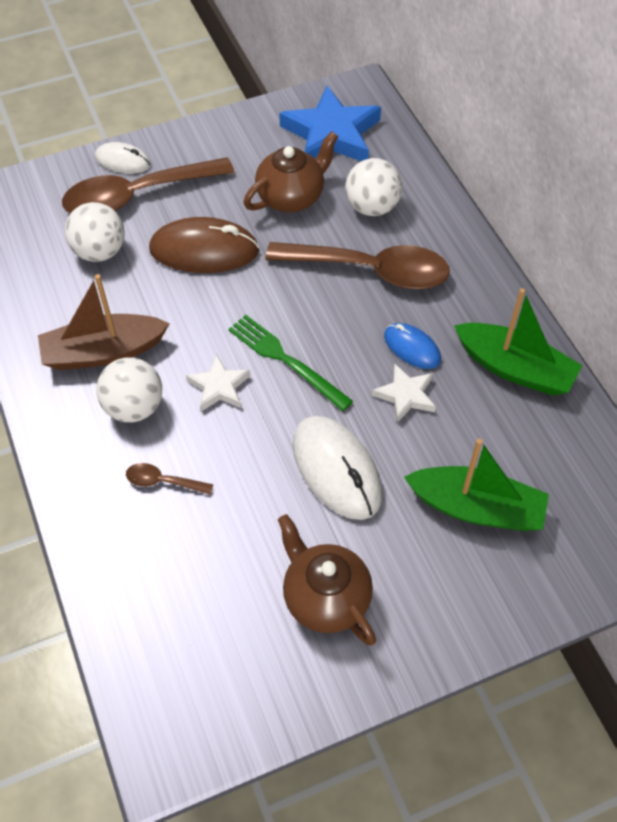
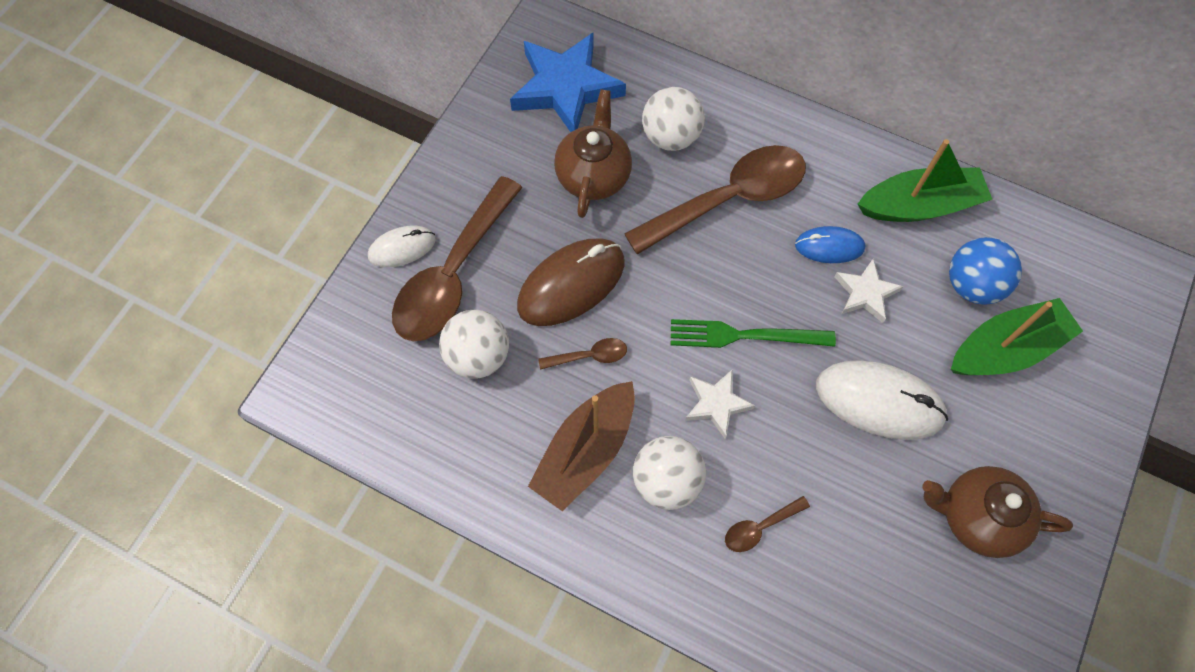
camera: 40 degrees left, 10 degrees up
none -> brown spoon [538,338,627,370]
none -> blue ball [949,237,1022,305]

